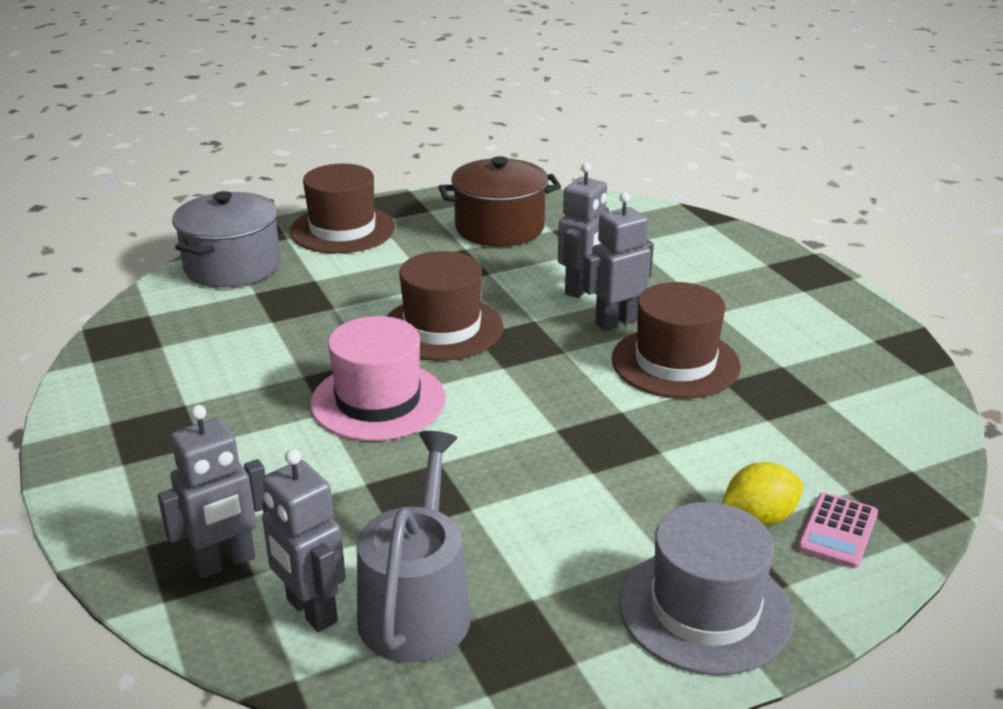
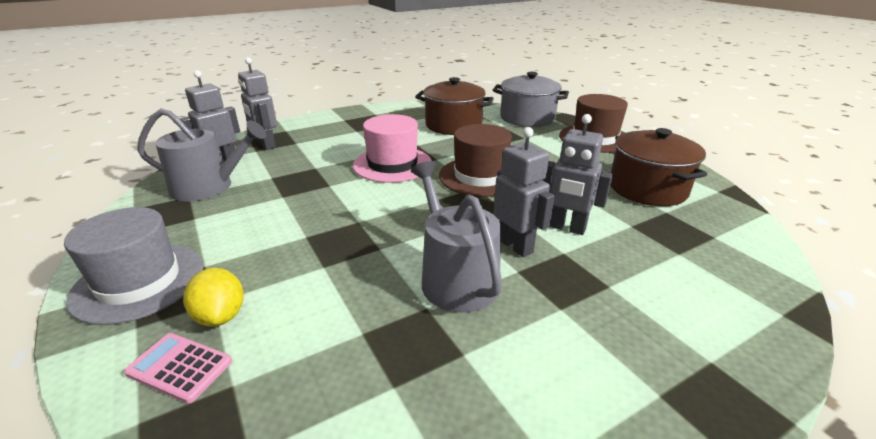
camera: 85 degrees right, 0 degrees up
brown hat [612,282,741,399] -> grey watering can [411,161,502,313]
none -> brown pot [415,77,494,135]

